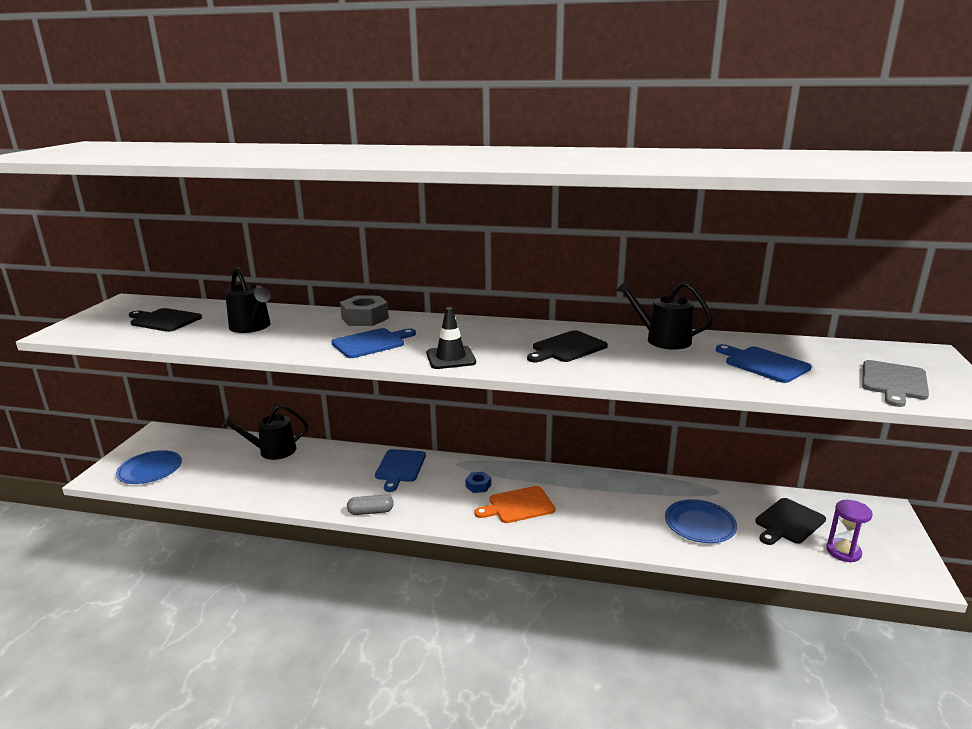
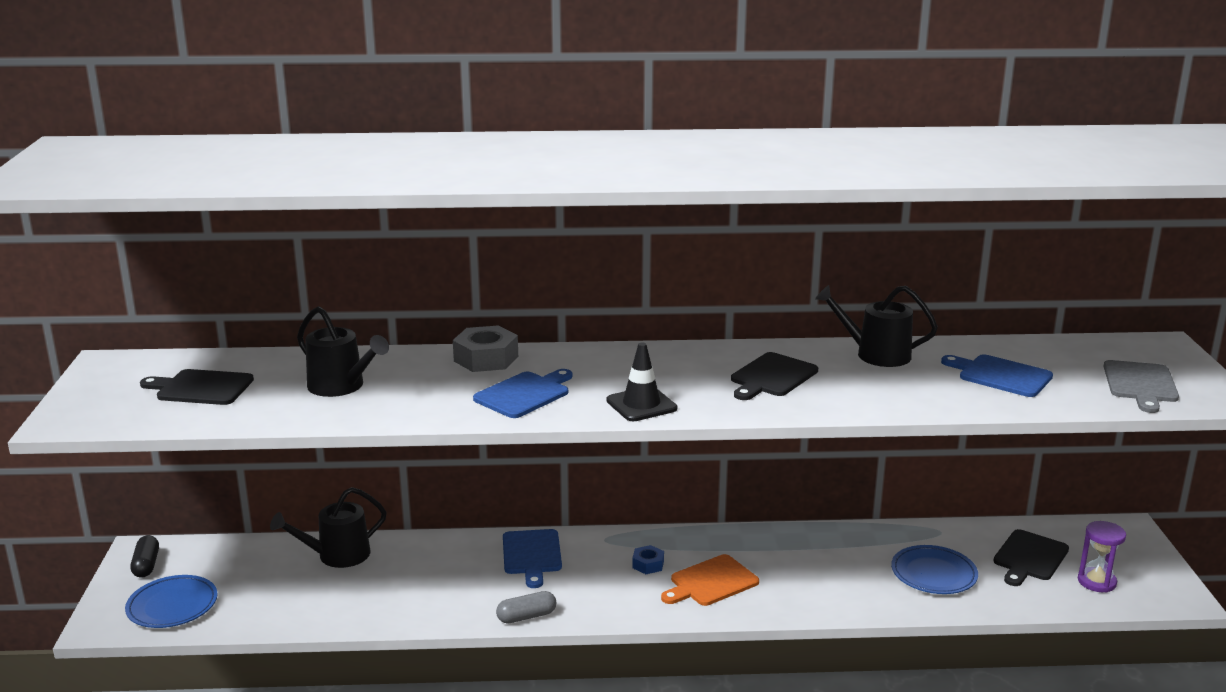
camera: 15 degrees left, 0 degrees up
none -> black capsule [130,535,159,578]

